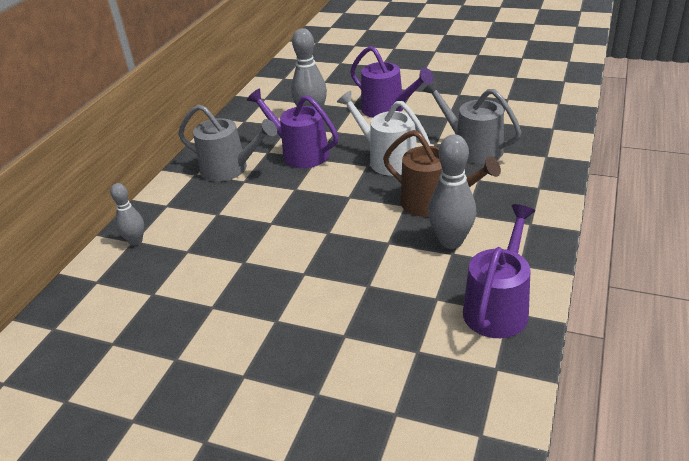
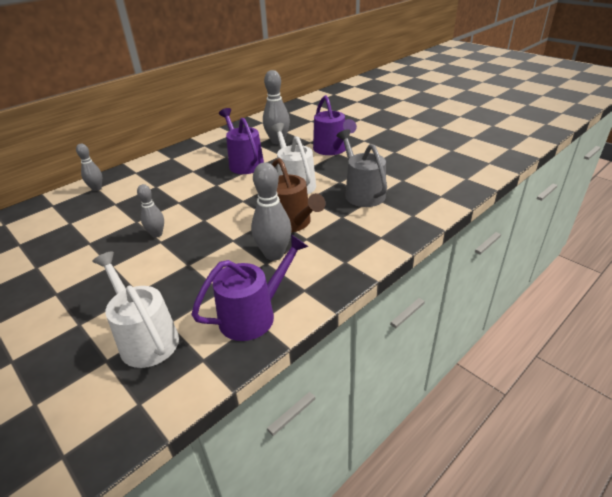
camera: 25 degrees right, 0 degrees up
grey watering can [178,104,277,182] -> none
none -> white watering can [92,251,179,368]
none -> grey bowling pin [137,184,164,238]

